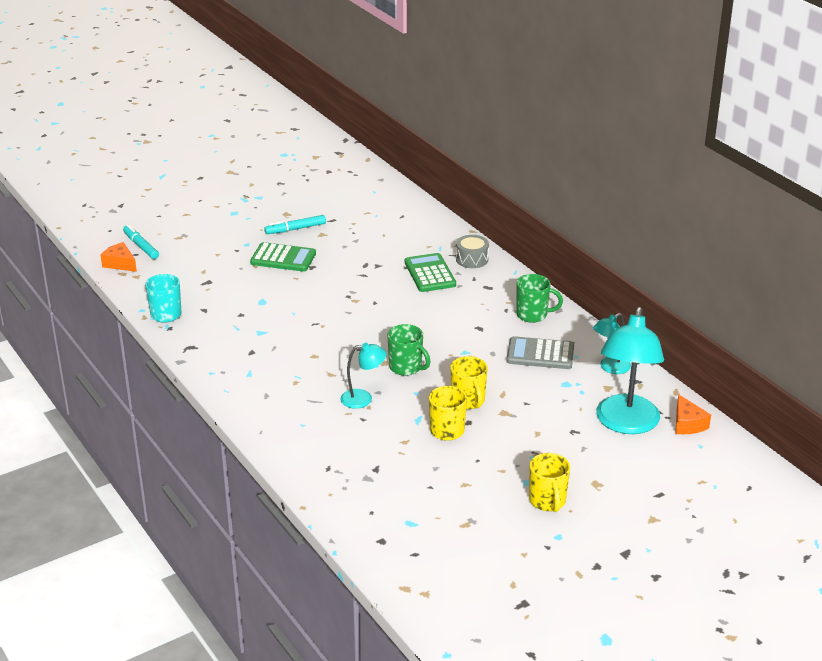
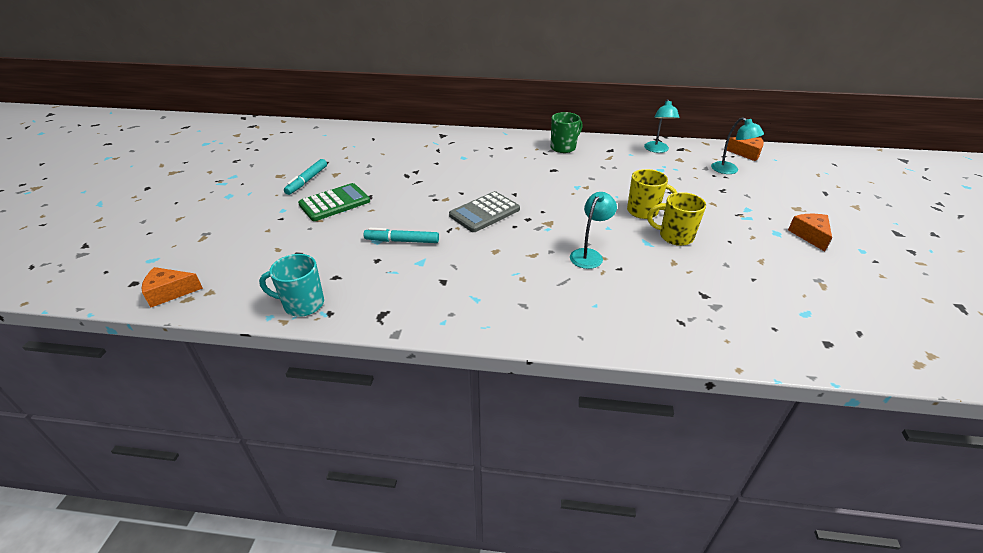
camera: 50 degrees left, 5 degrees up
turquoise marker [123,225,159,259] -> turquoise marker moved to [364,228,439,243]
green mug [387,324,431,376] -> none
green calculator [405,253,456,292] -> none
grey drum [456,235,489,268] -> none
grey calculator [506,336,574,369] -> grey calculator moved to [449,191,520,232]
yellow mug [529,453,570,512] -> orange cheese [788,214,832,252]
turquoise lamp [596,307,664,434] -> turquoise lamp [711,117,764,174], size x0.50

